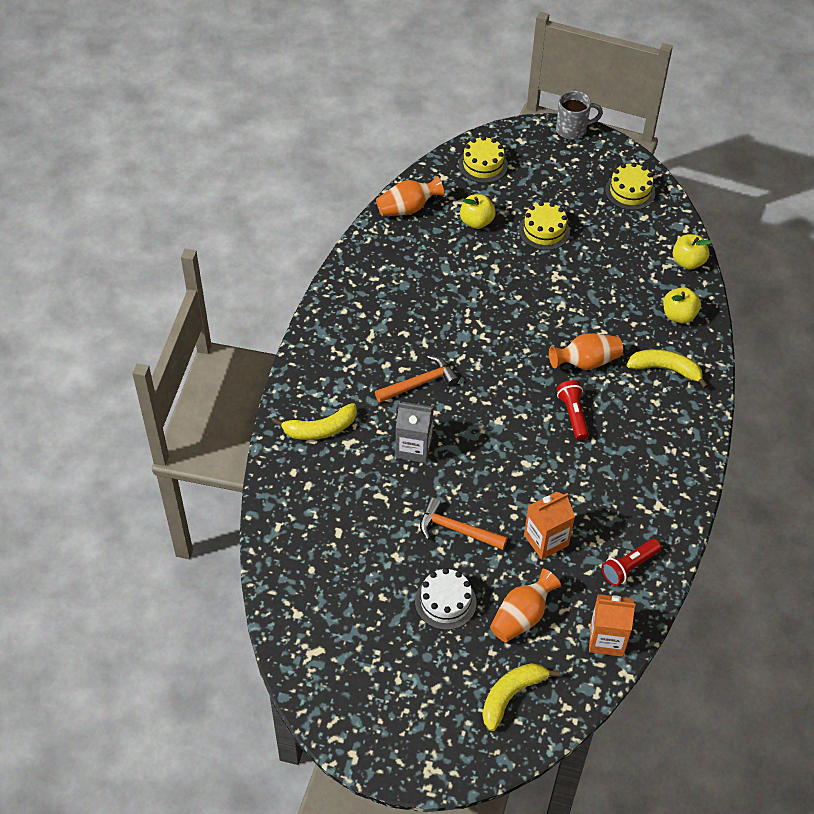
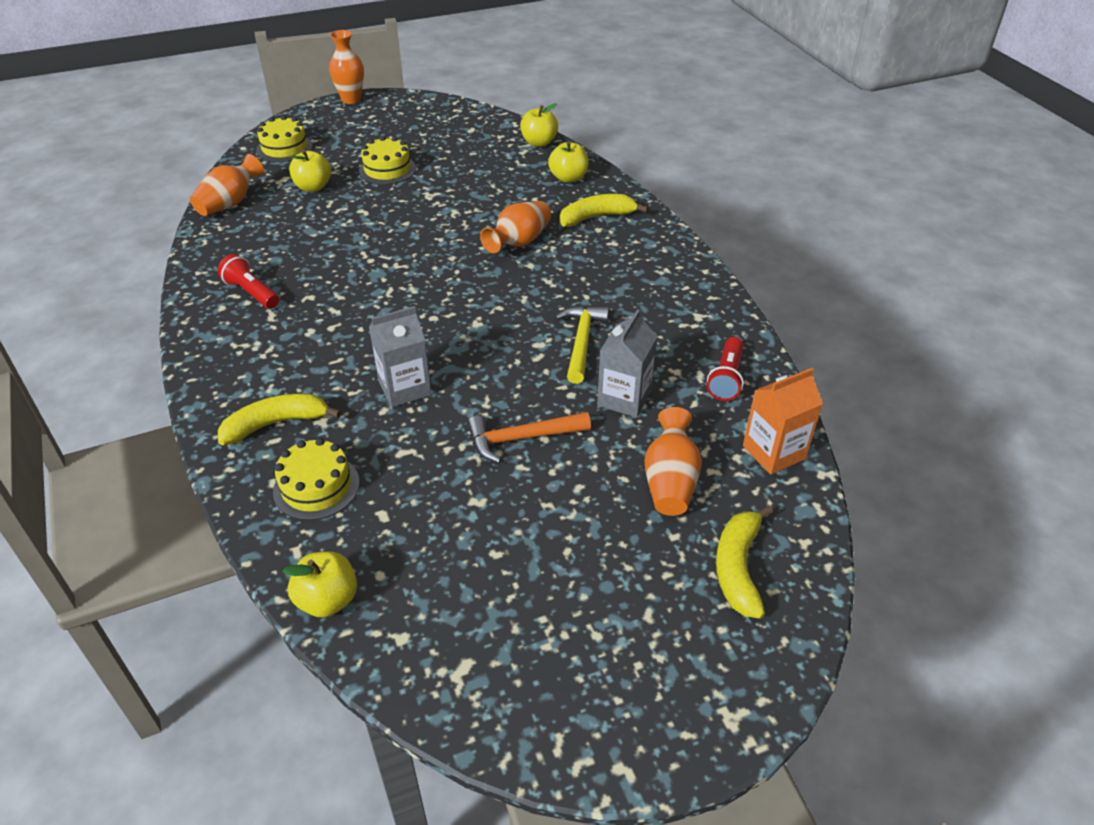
camera: 35 degrees left, 10 degrees down
yellow banana [273,403,357,440] -> yellow banana turned 150 degrees counterclockwise [218,393,341,445]
orange hammer [375,355,459,403] -> none
white cake [415,568,477,630] -> none
orange carton [524,492,575,559] -> grey carton [597,309,658,418]
grey mug [556,91,603,140] -> orange vase [329,30,364,104]
red flashlight [556,380,589,440] -> red flashlight moved to [218,254,279,309]
yellow cake [605,162,655,210] -> yellow cake moved to [273,438,360,520]
none -> yellow apple [283,551,357,618]
none -> yellow hammer [555,306,609,384]

